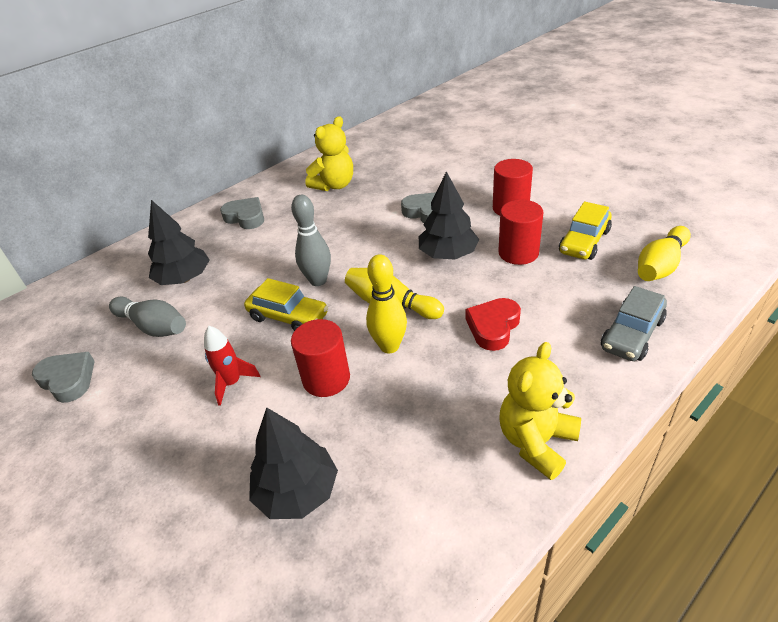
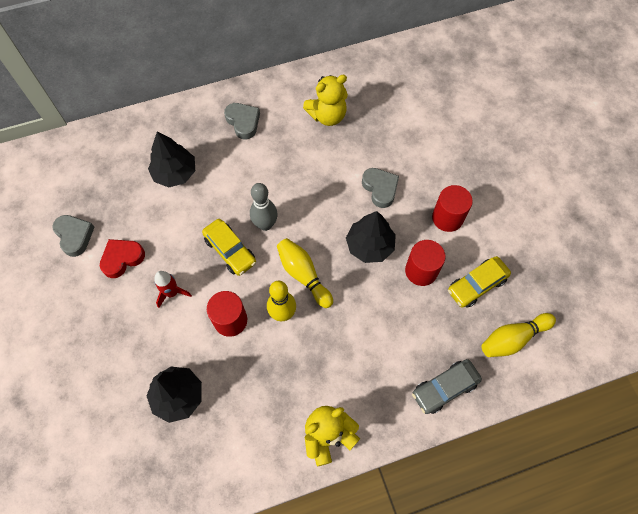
camera: 20 degrees right, 25 degrees up
grey bowling pin [109,297,186,337] -> none
red heart [466,298,521,351] -> red heart moved to [100,239,145,278]

